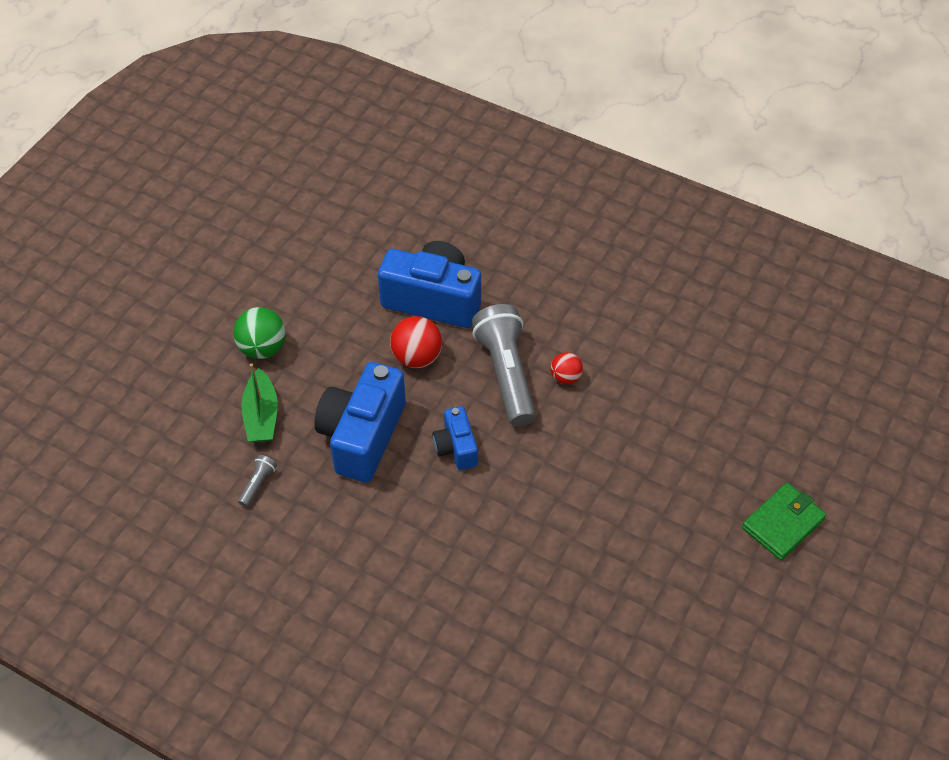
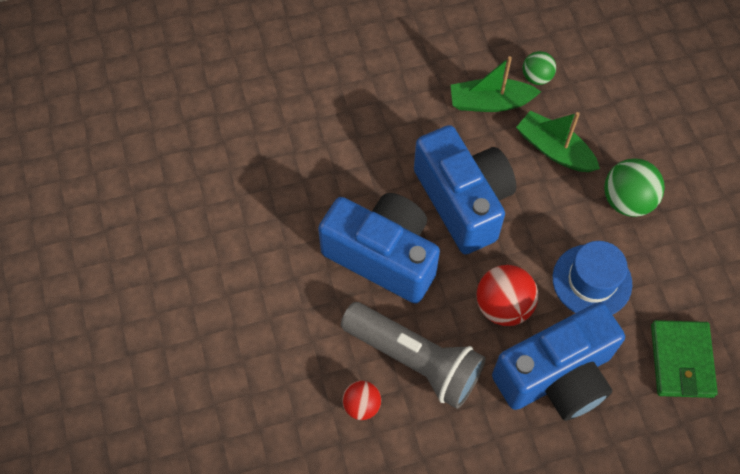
camera: 135 degrees right, 10 degrees up
grey flashlight [238,455,277,507] -> green boat [451,56,541,112]
blue camera [433,406,478,470] -> blue camera [318,193,440,304], size x1.88
green wallet [742,483,826,560] -> green wallet moved to [651,320,718,398]
none -> green ball [523,51,556,85]
none -> blue hat [553,241,632,315]

